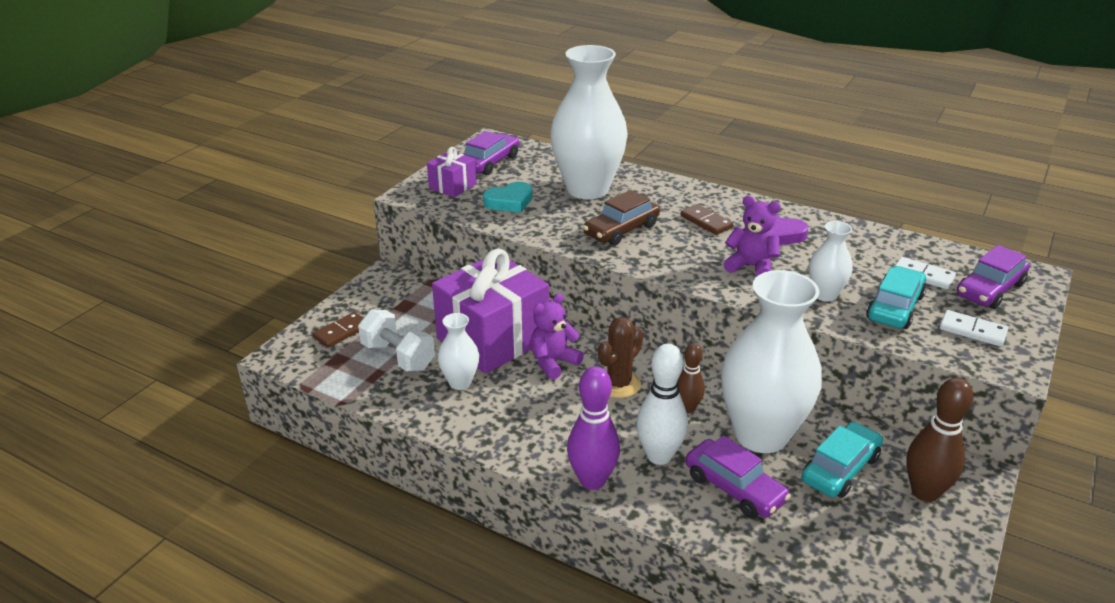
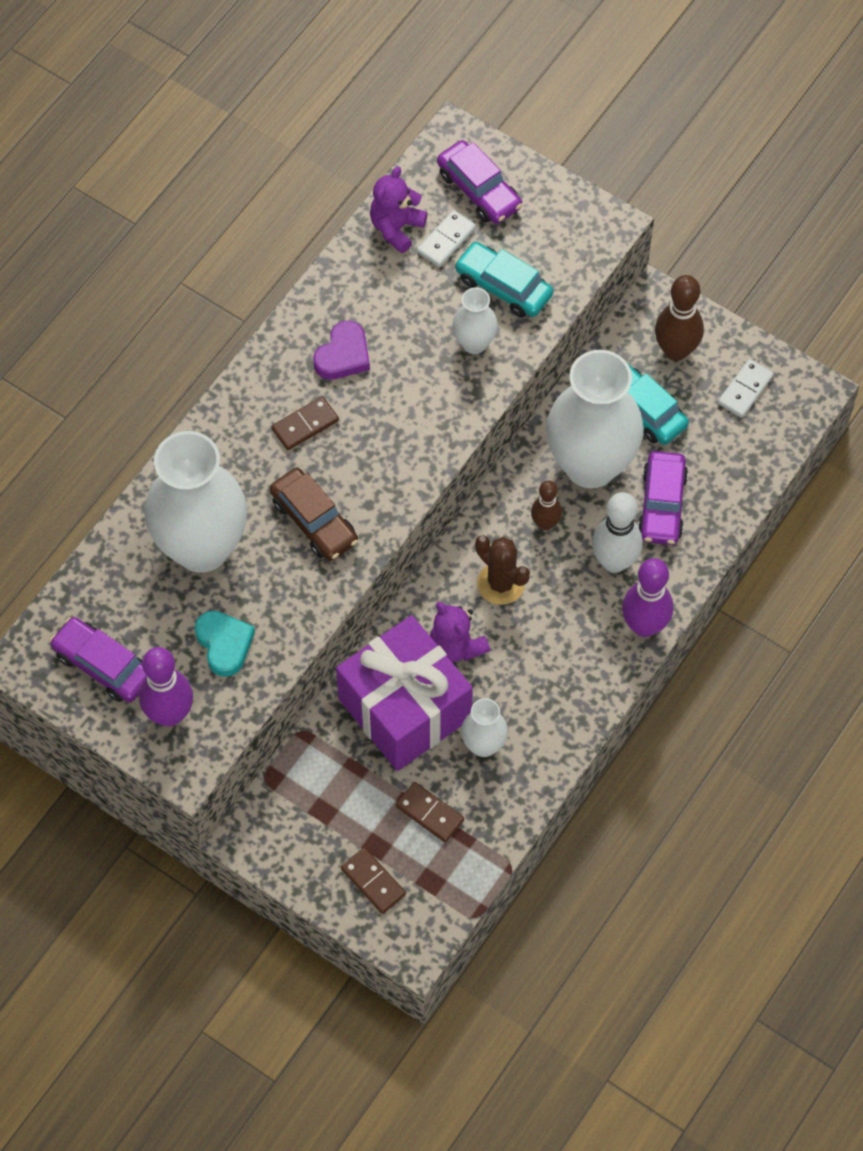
camera: 85 degrees left, 30 degrees up
white dumbbell [358,309,435,372] -> brown domino [396,782,464,843]
purple gift [427,147,477,197] -> purple bowling pin [139,647,193,726]
purple car [685,435,791,518] -> purple car turned 135 degrees clockwise [638,451,688,545]
purple teddy bear [723,196,781,277] -> purple teddy bear moved to [370,166,428,253]
white domino [940,310,1008,347] -> white domino moved to [718,359,773,417]

